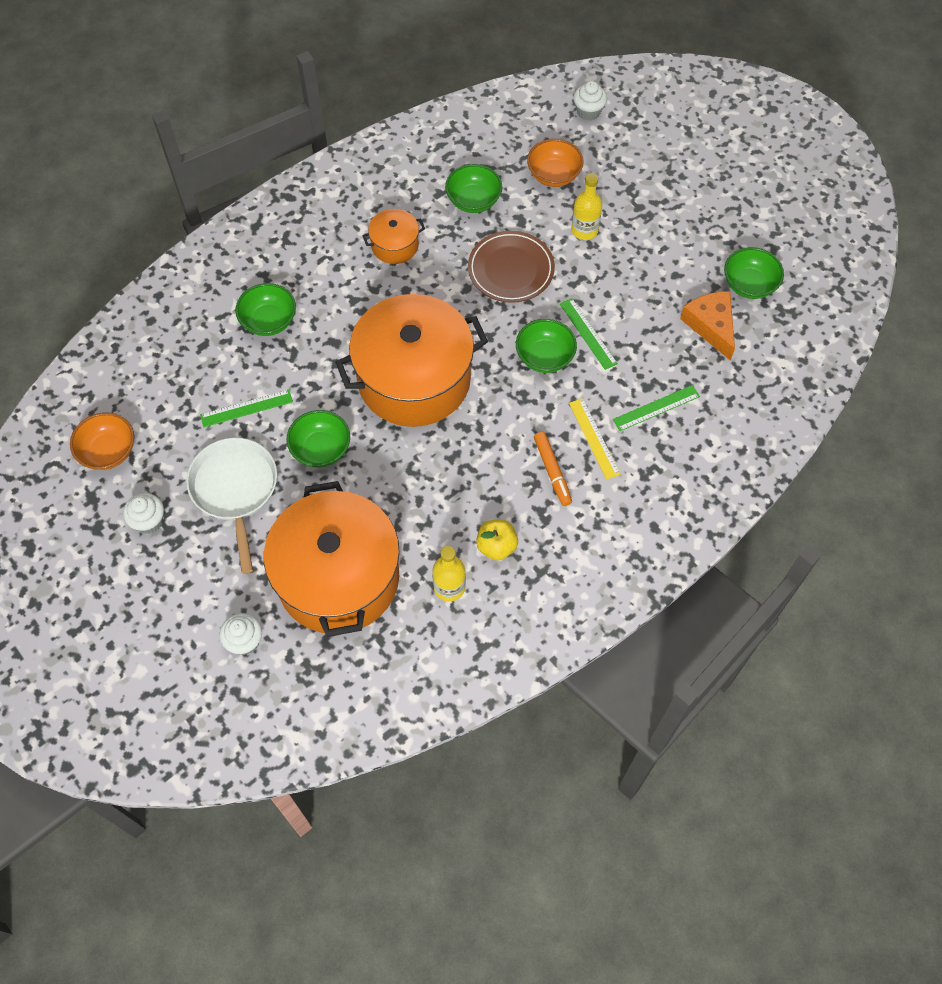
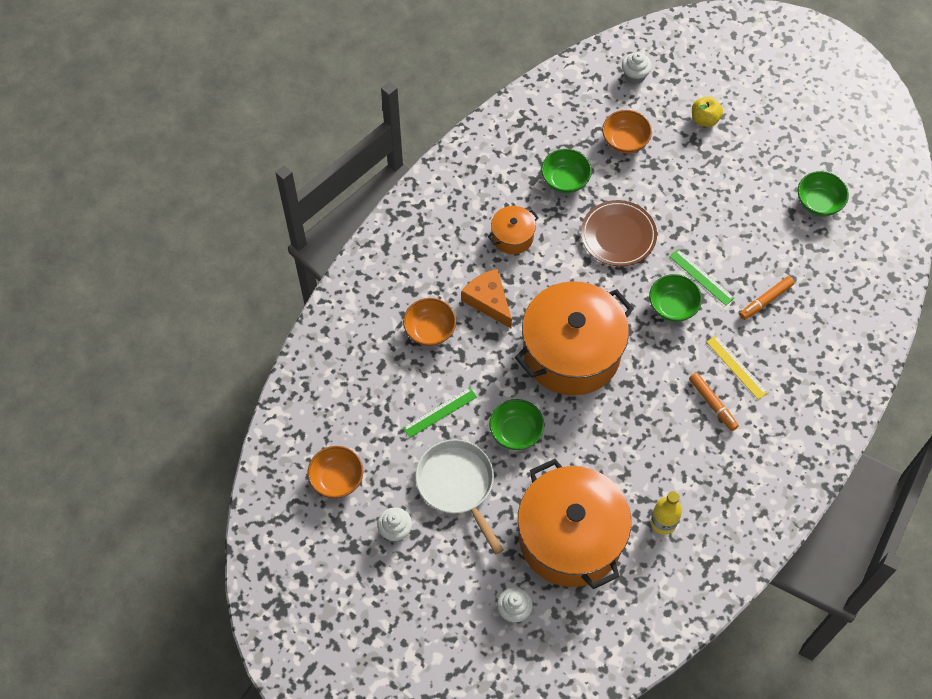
camera: 15 degrees left, 0 degrees up
green bowl [235,283,296,336] -> orange bowl [403,298,456,346]
yellow apple [476,520,518,560] -> yellow apple moved to [692,96,723,127]
yellow bottle [571,173,602,240] -> none
green ruler [613,385,700,431] -> none
orange cheese [680,291,735,361] -> orange cheese moved to [461,269,512,328]
none -> orange marker [739,276,794,320]

